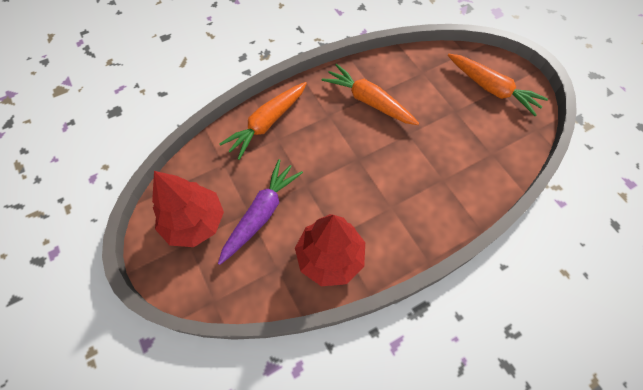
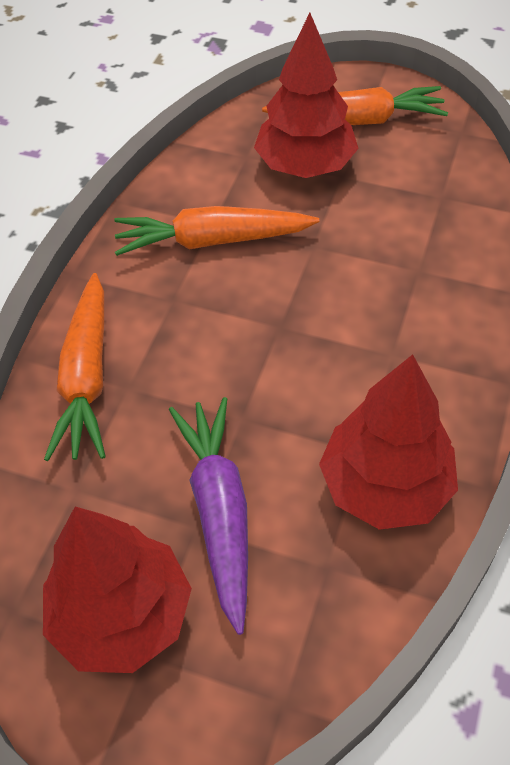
camera: 40 degrees left, 10 degrees down
none -> red tree [254,13,359,178]

